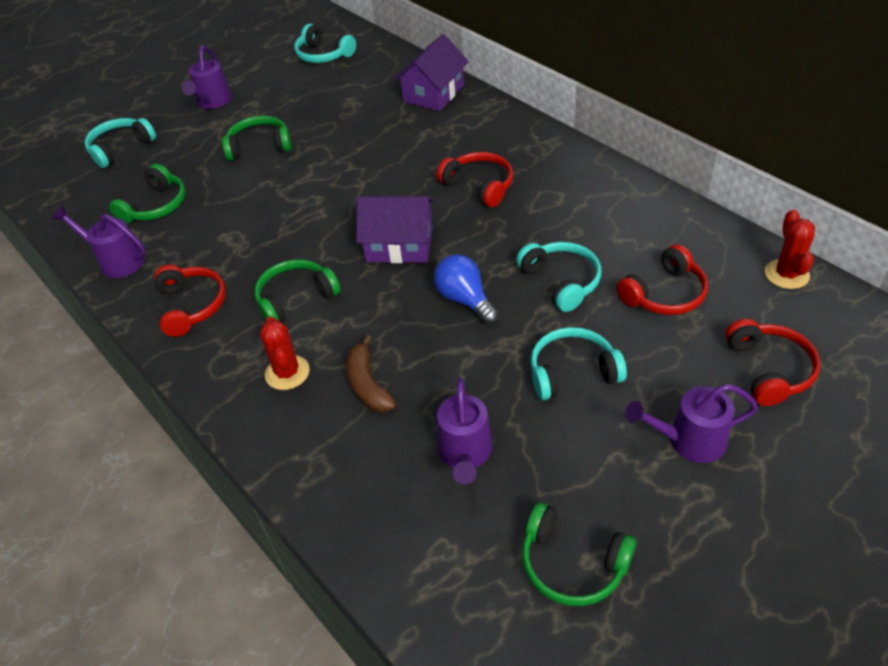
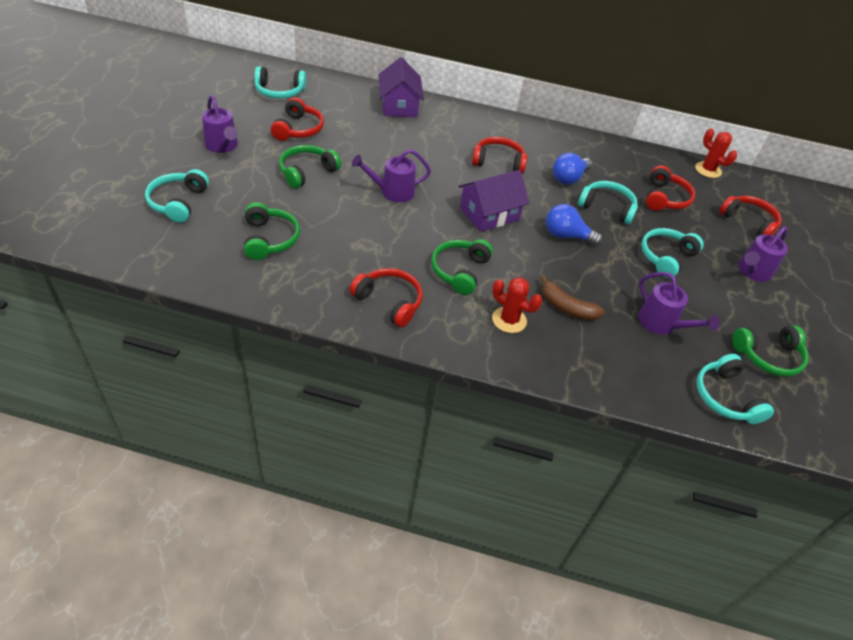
camera: 45 degrees left, 0 degrees up
purple watering can [52,206,146,278] -> purple watering can moved to [352,149,431,203]
none -> red headphones [271,97,324,141]
none -> blue light bulb [553,153,592,185]
none -> turquoise headphones [696,354,774,424]

